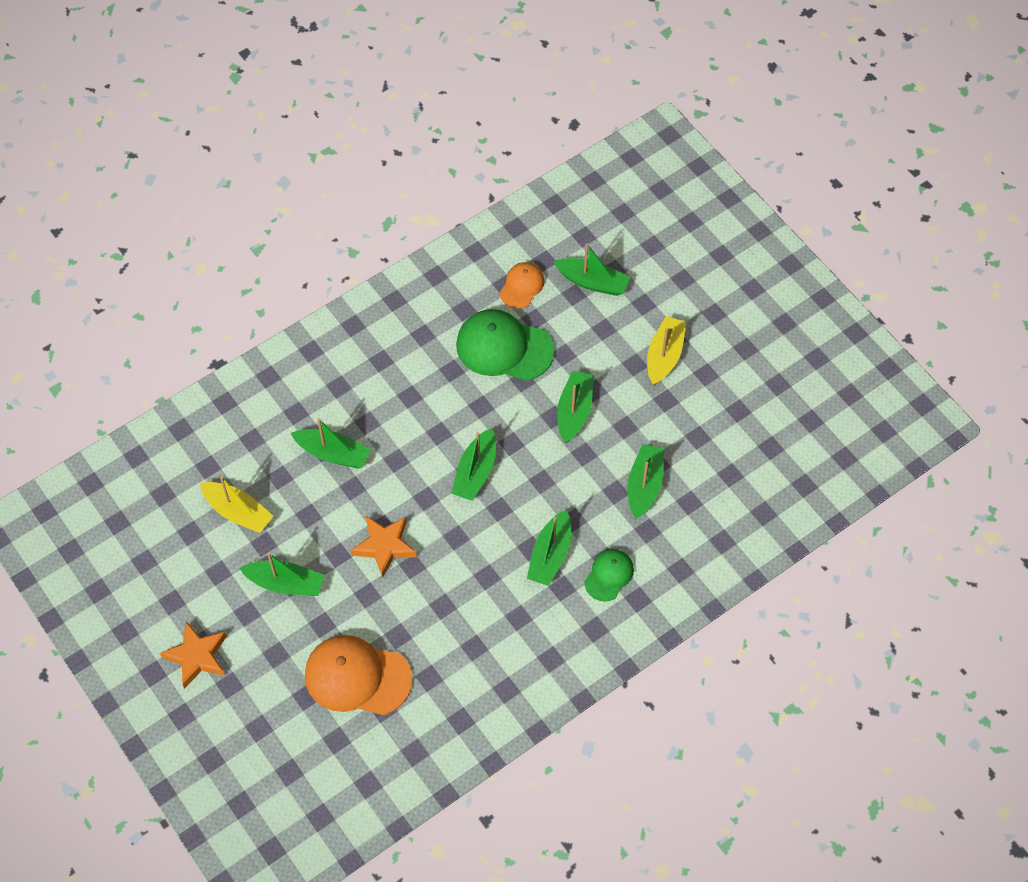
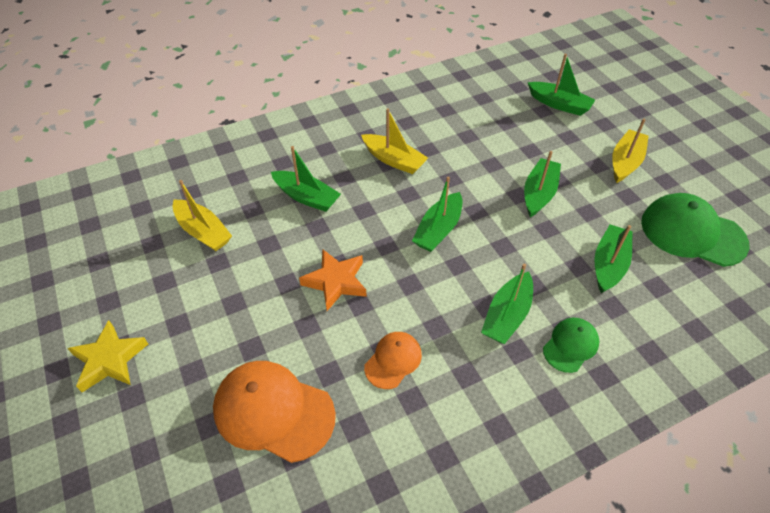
camera: 10 degrees right, 10 degrees down
orange star [160,621,227,689] -> yellow star [67,320,148,392]
green boat [239,552,325,596] -> none
green cap [456,309,555,381] -> green cap moved to [641,193,749,267]
orange cap [500,262,545,309] -> orange cap moved to [364,332,422,389]
none -> yellow boat [361,109,428,174]

